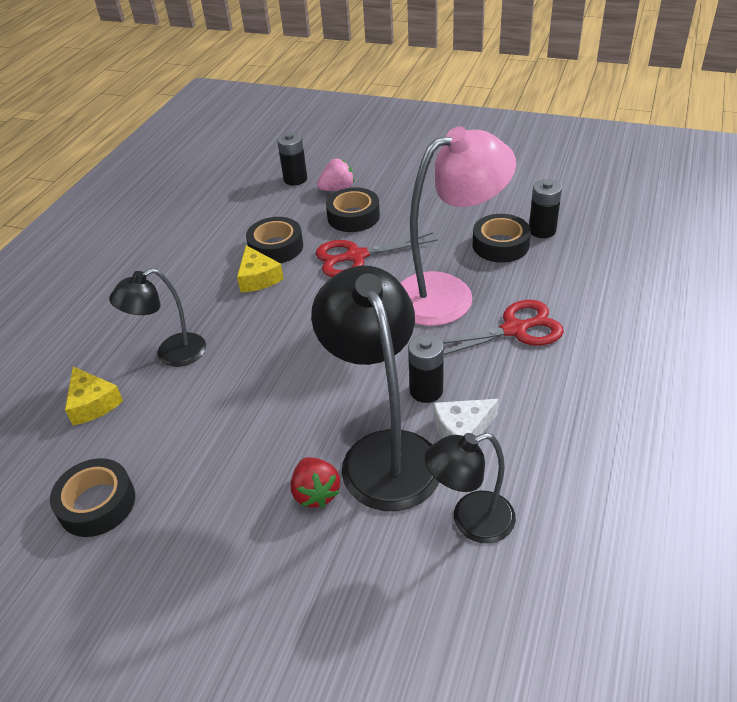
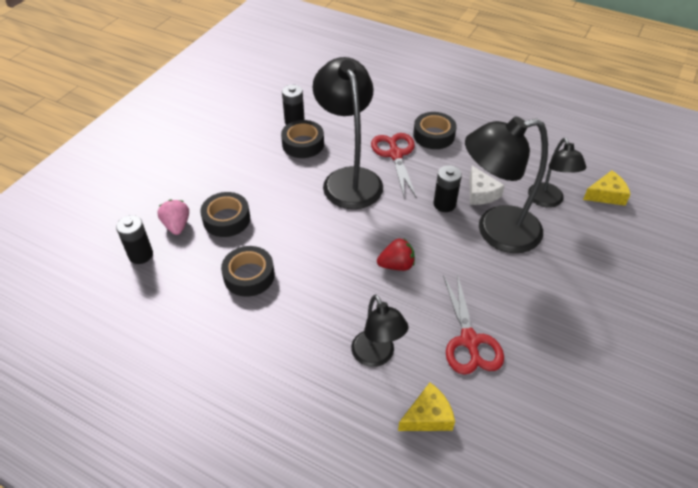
camera: 85 degrees left, 5 degrees up
black tape [50,458,135,537] -> black tape moved to [413,112,456,149]
yellow cheese [237,245,284,292] -> yellow cheese moved to [583,170,631,206]
red strawberry [291,457,340,508] -> red strawberry moved to [377,239,415,271]
red scissors [316,232,438,277] -> red scissors moved to [443,274,504,375]
pink lamp [400,126,516,326] -> black lamp [313,57,383,209]

